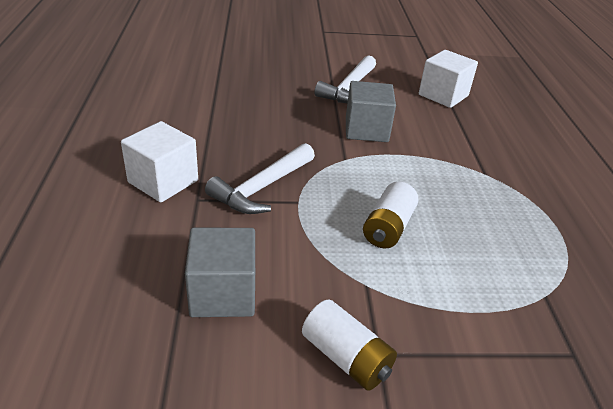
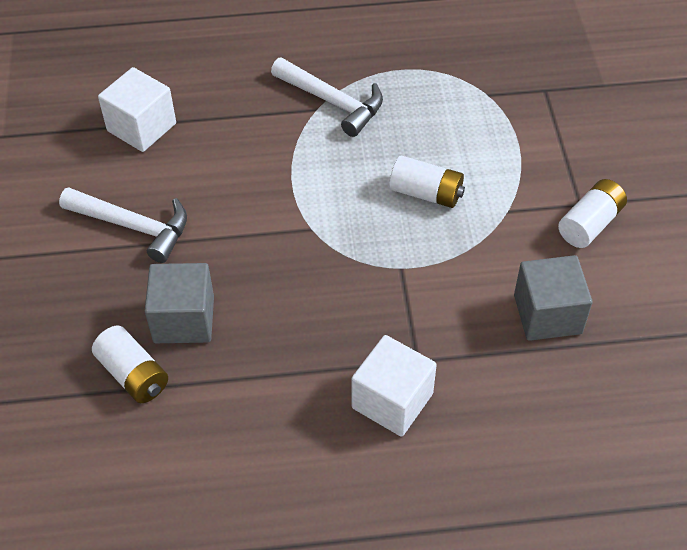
camera: 90 degrees left, 15 degrees up
white hammer [205,143,315,214] -> white hammer moved to [271,58,383,137]
grey cube [346,81,396,142] -> grey cube moved to [145,263,214,343]
none -> white battery [92,326,168,403]

